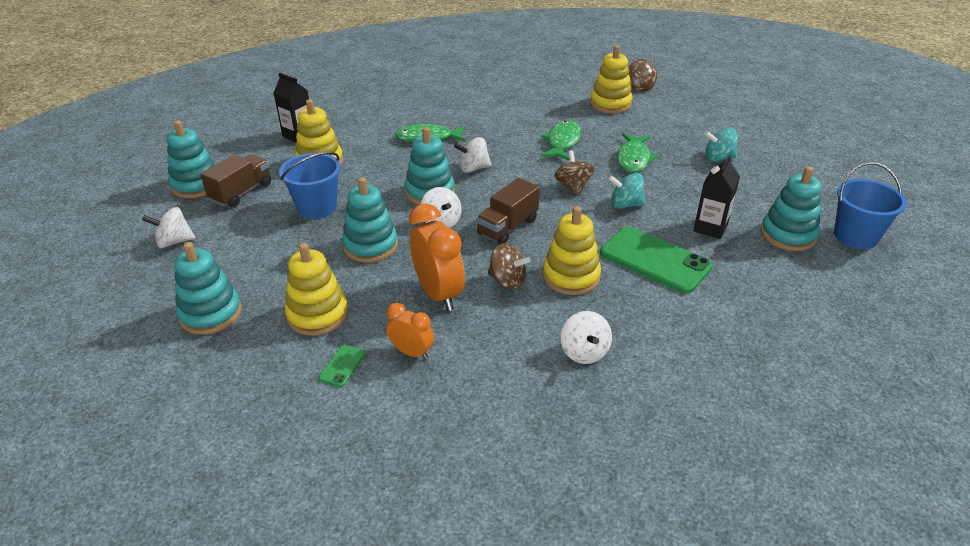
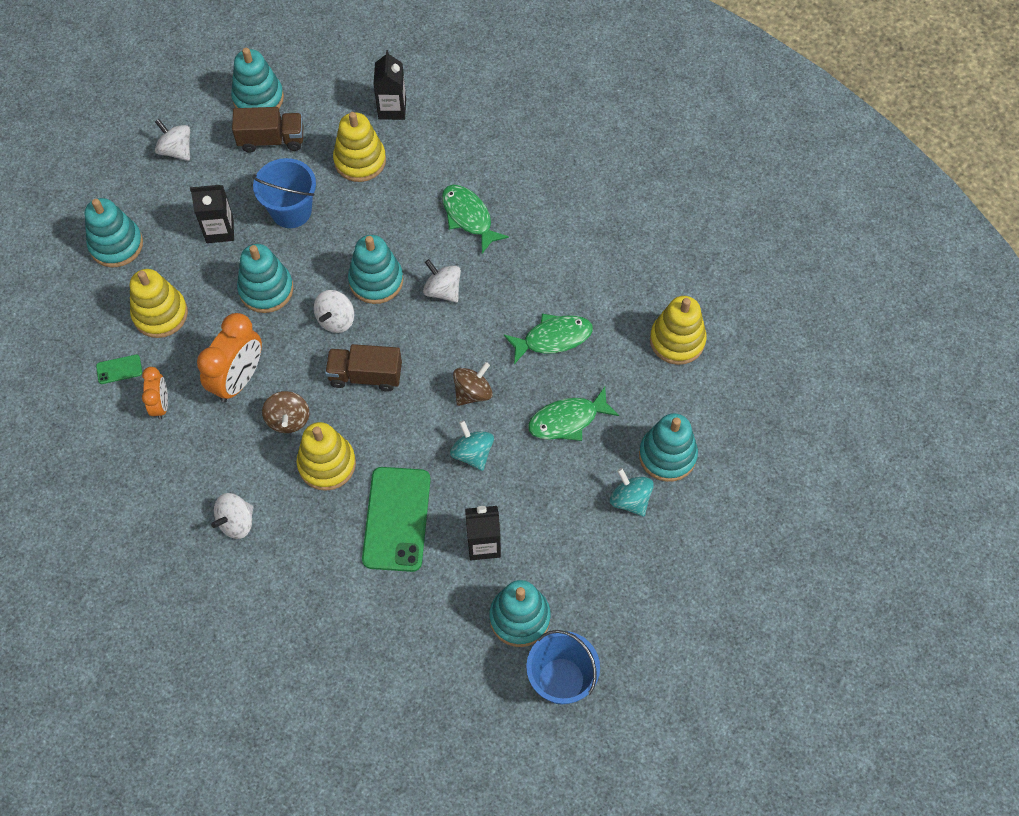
camera: 55 degrees right, 25 degrees up
brown spinning top [628,59,657,92] -> none
none -> black carton [190,185,234,243]
none -> turquoise stacking toy [639,413,698,482]

